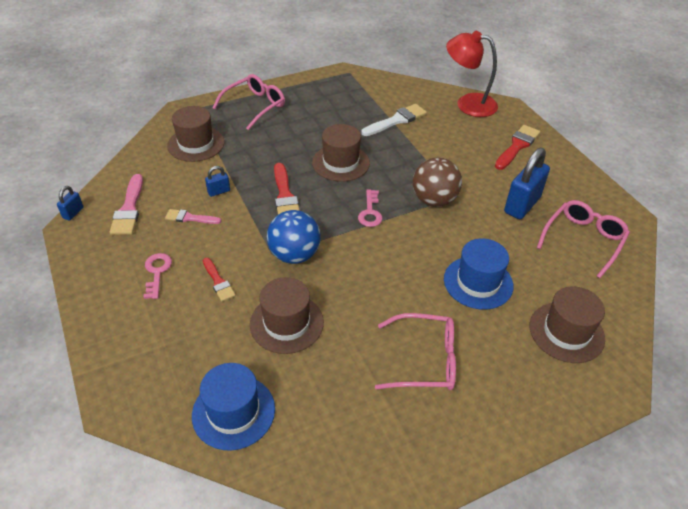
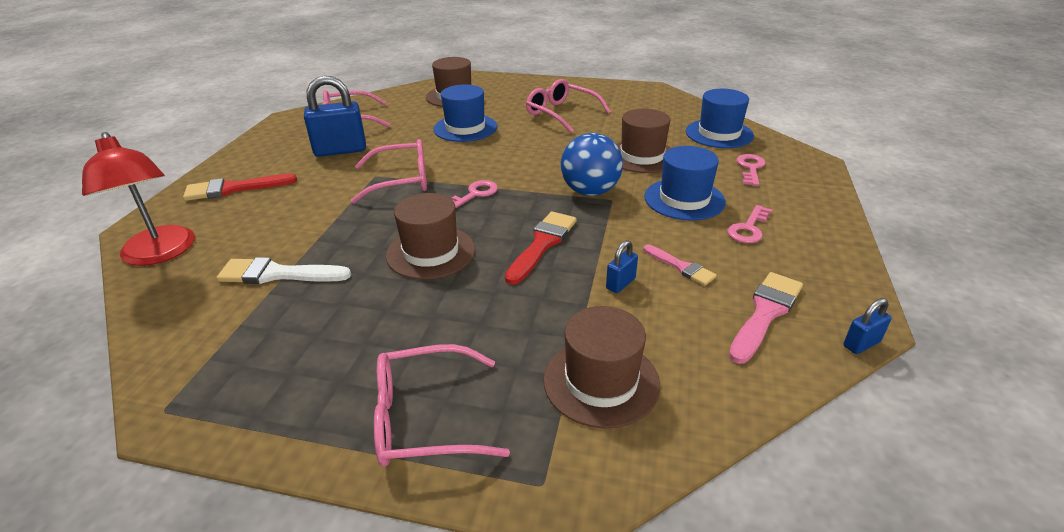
camera: 140 degrees left, 10 degrees down
red brush [203,258,236,301] -> blue hat [644,146,726,221]
blue padlock [205,166,230,197] -> blue padlock turned 60 degrees counterclockwise [606,240,638,293]
brown ball [413,157,462,207] -> pink glasses [351,139,427,203]
none -> pink key [736,154,766,186]

